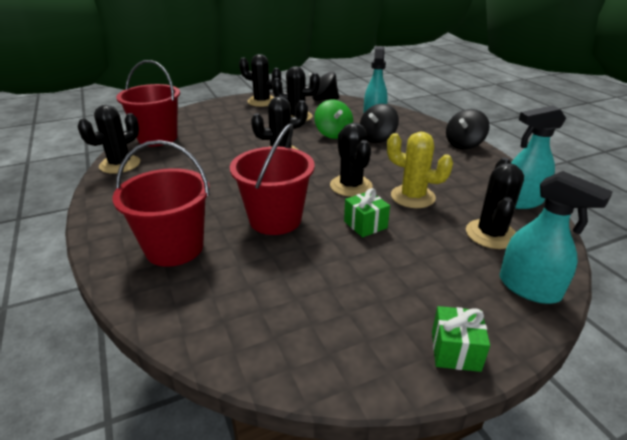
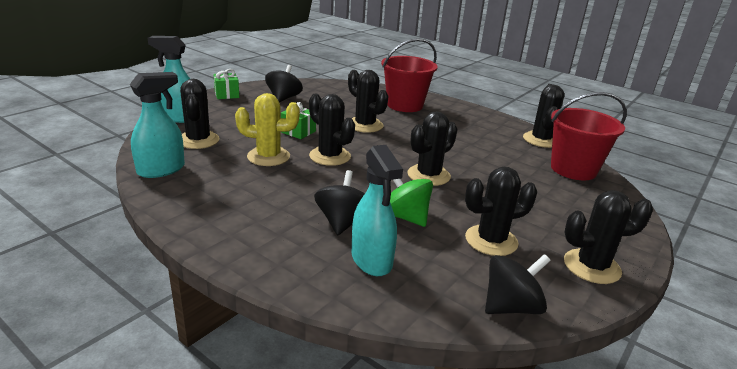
camera: 150 degrees right, 5 degrees down
red bucket [230,124,315,235] -> black cactus [348,70,388,133]
black spinning top [446,109,490,149] -> black spinning top moved to [265,65,303,102]

